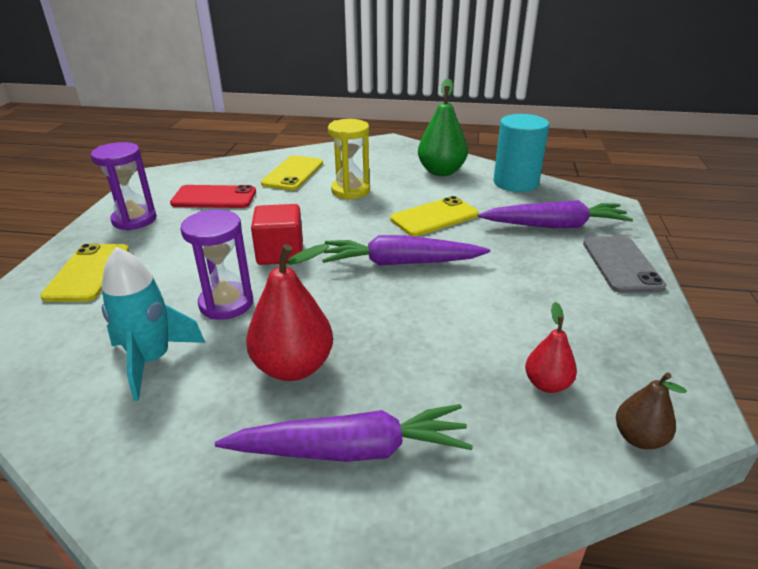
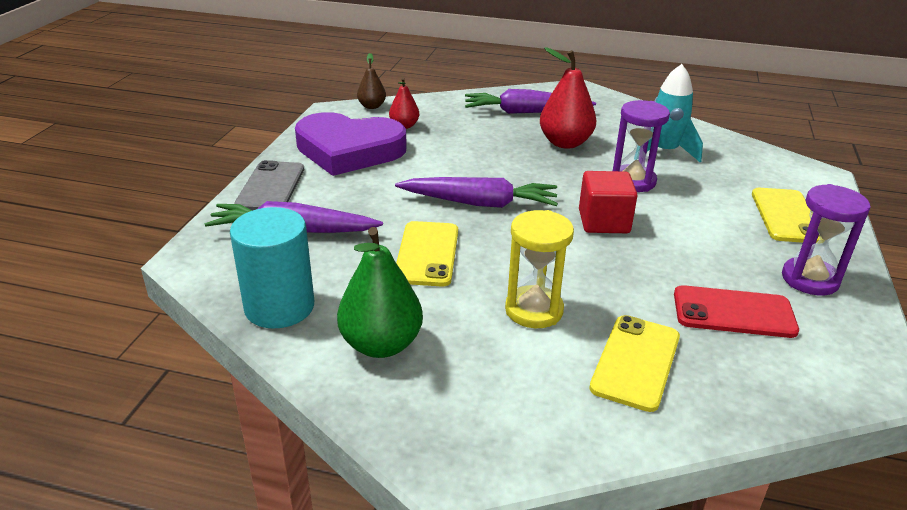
camera: 175 degrees left, 0 degrees up
yellow phone [390,196,479,236] -> yellow phone turned 60 degrees counterclockwise [396,221,458,287]
none -> purple heart [295,112,407,176]

